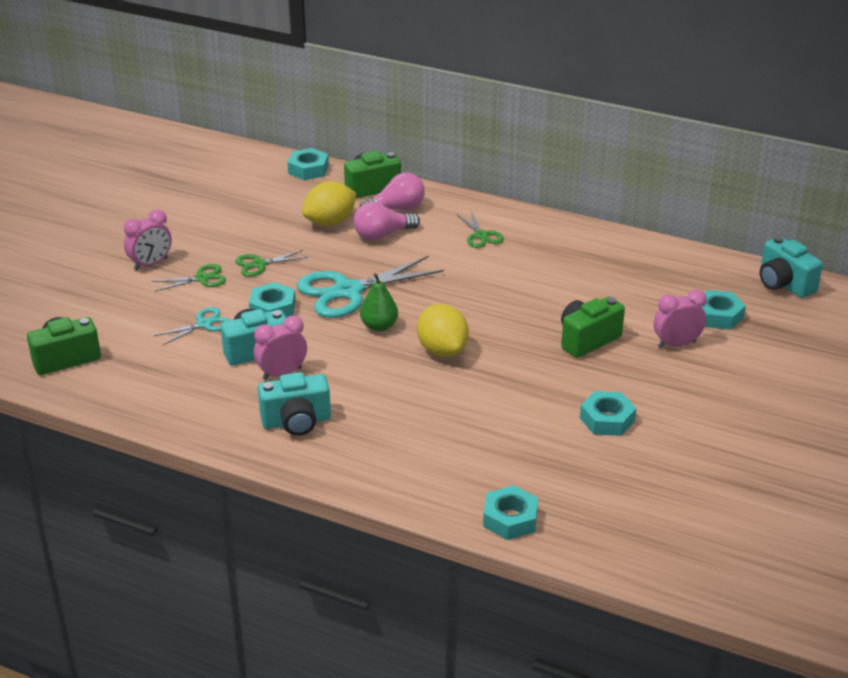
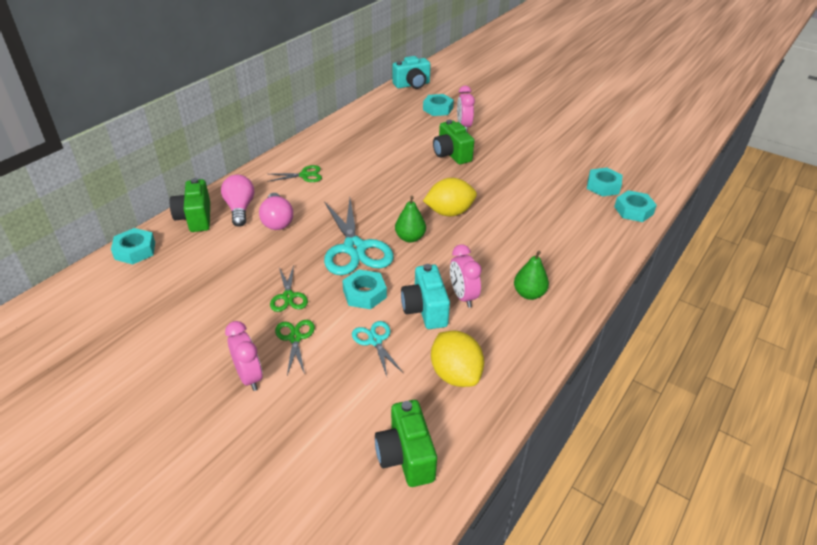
camera: 80 degrees left, 5 degrees up
turquoise camera [258,372,331,436] -> green pear [514,251,549,300]
yellow lemon [302,181,357,226] -> yellow lemon moved to [431,331,484,387]
turquoise nut [580,391,636,436] -> turquoise nut moved to [587,168,623,197]

